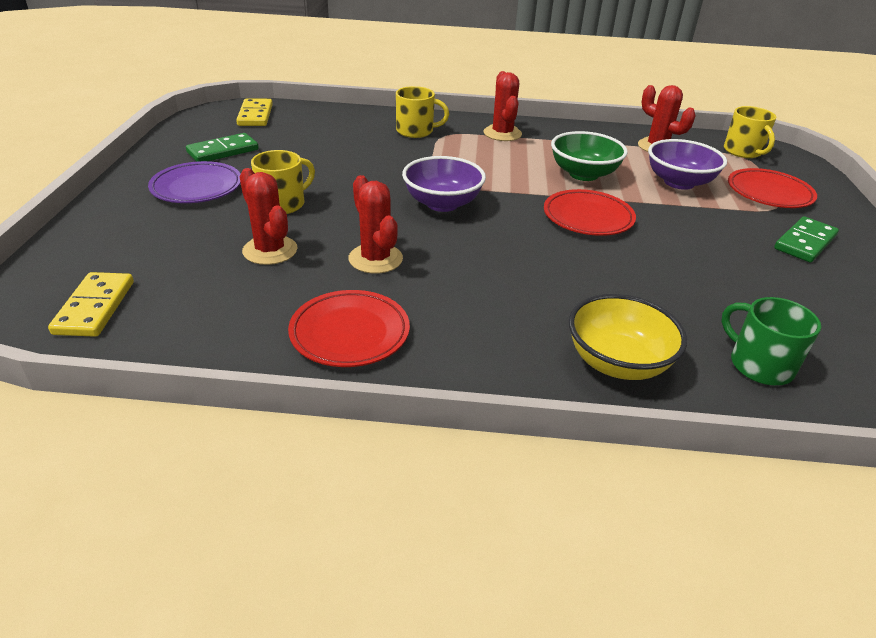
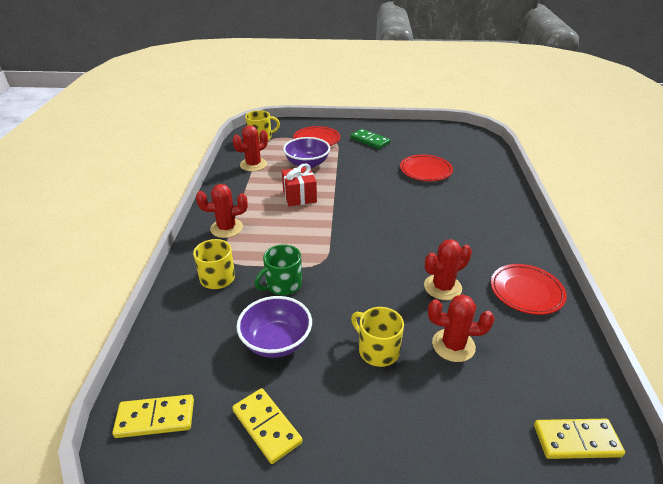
camera: 90 degrees left, 0 degrees up
purple plate [148,161,241,203] -> none
green domino [186,133,259,162] -> yellow domino [232,388,303,464]
red cactus [240,168,297,265] -> red cactus turned 45 degrees clockwise [428,294,495,362]
purple bowl [402,156,486,212] -> purple bowl moved to [236,296,312,358]
red plate [544,189,636,236] -> red plate moved to [400,155,453,181]
green bowl [551,131,628,181] -> red gift [282,164,317,206]
yellow bowl [569,294,687,380] -> none
green mug [722,297,821,385] -> green mug moved to [255,244,302,295]

